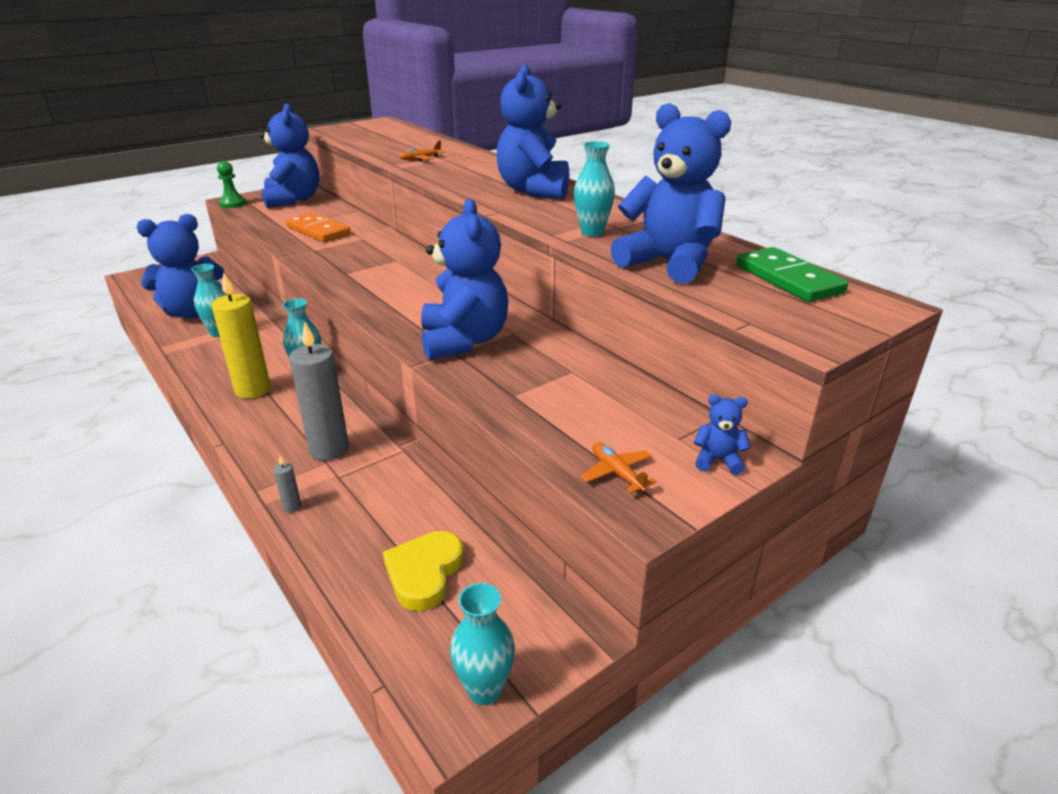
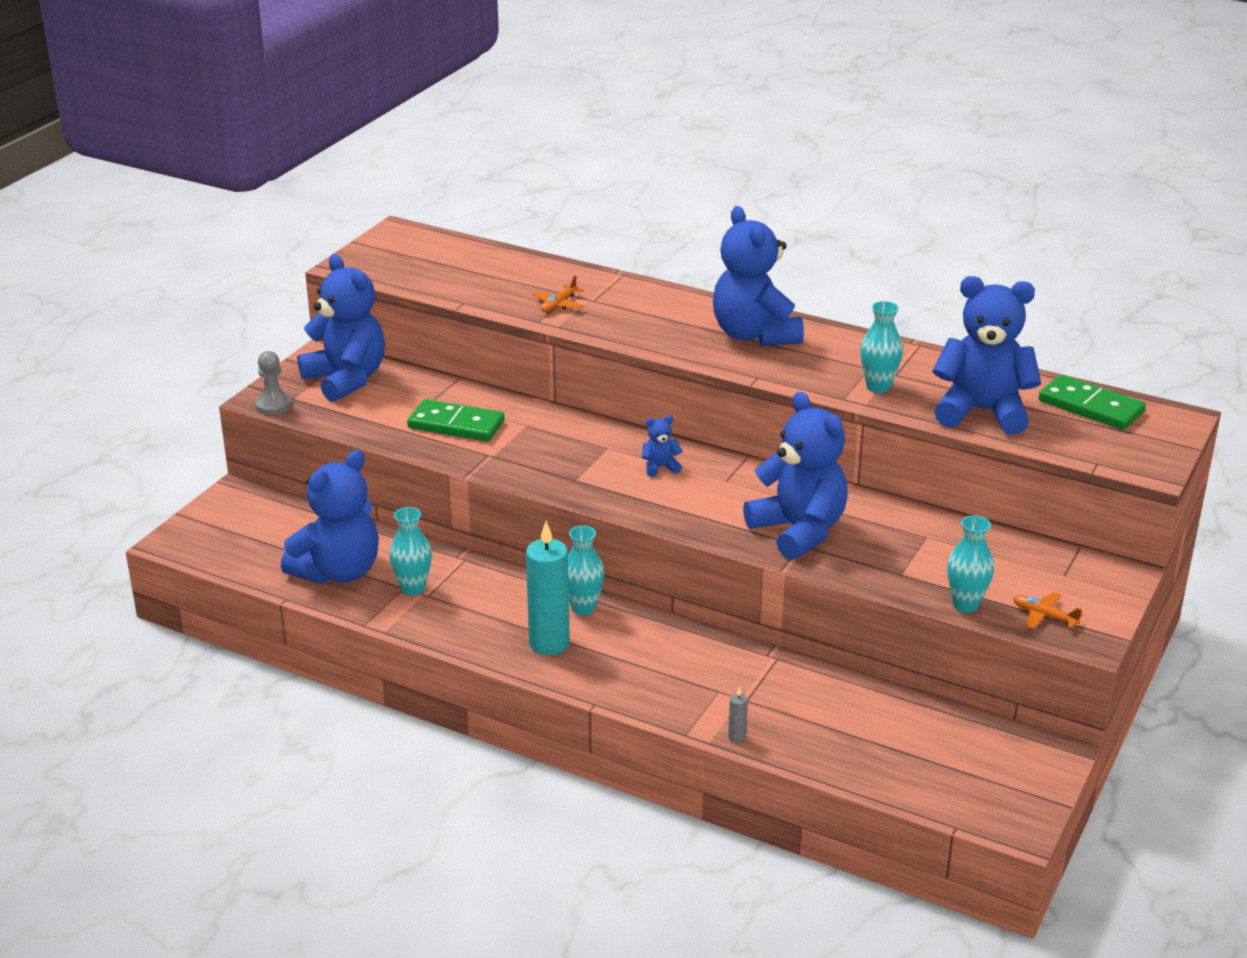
camera: 25 degrees left, 0 degrees up
yellow candle [212,272,271,399] -> turquoise candle [526,521,570,655]
green pawn [217,161,246,208] -> grey pawn [255,351,292,415]
orange domino [286,212,351,242] -> green domino [407,399,505,441]
grey candle [289,322,349,461] -> none
yellow heart [383,531,464,611] -> none
turquoise vase [450,583,515,705] -> turquoise vase moved to [947,515,994,613]
blue teddy bear [694,395,751,475] -> blue teddy bear moved to [642,415,682,477]

